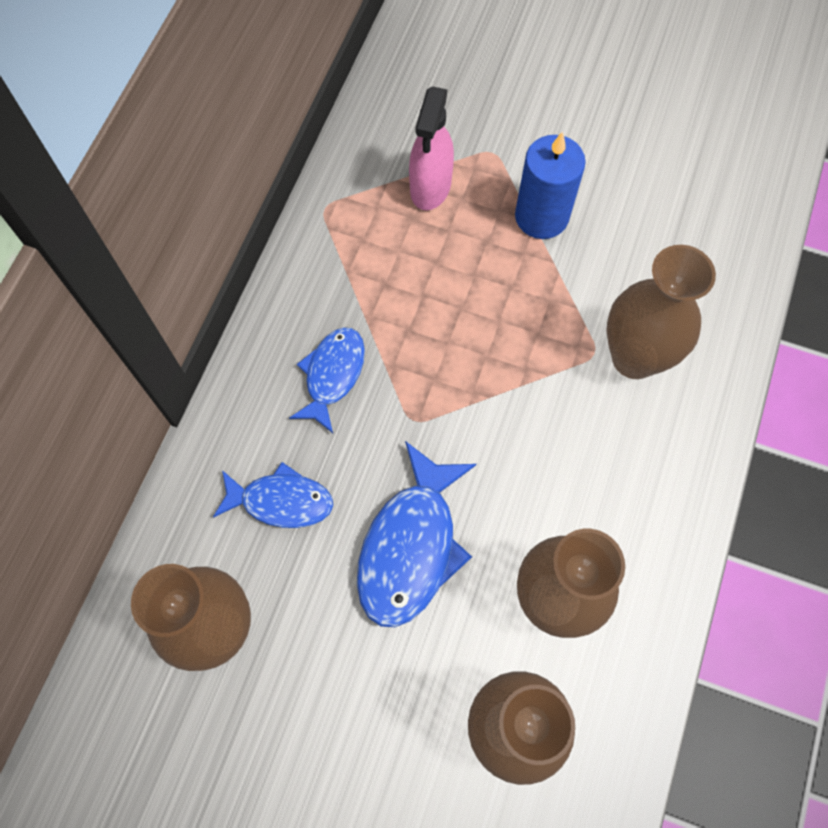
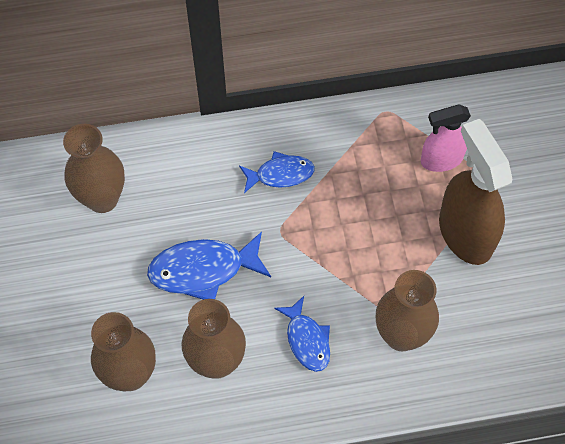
camera: 60 degrees right, 5 degrees down
blue fish [213,462,333,528] -> blue fish moved to [274,296,330,372]
blue candle [515,131,586,239] -> brown spray bottle [439,119,513,265]

